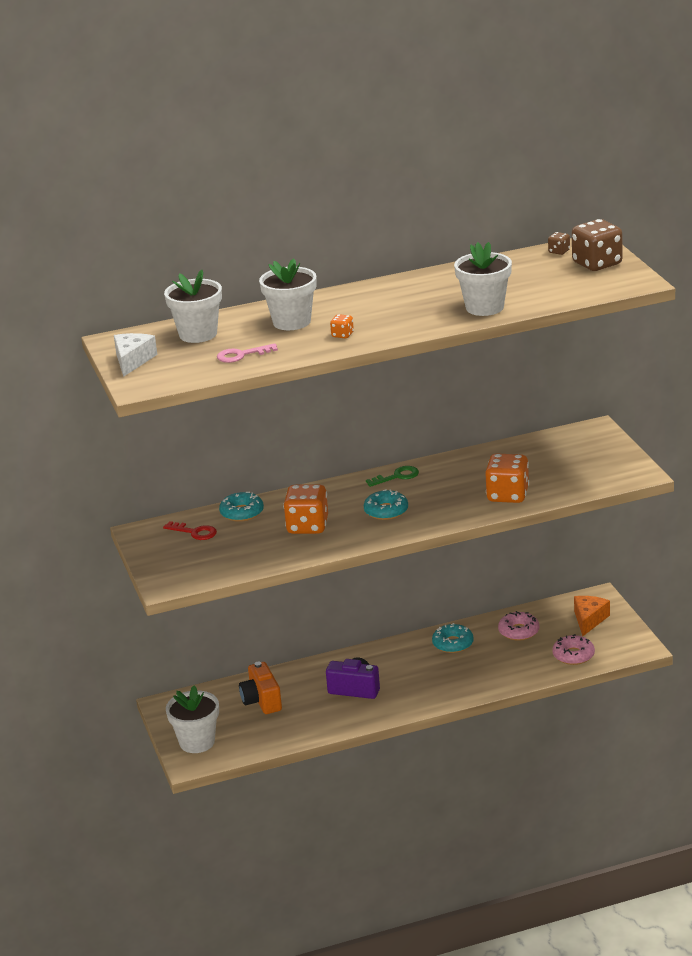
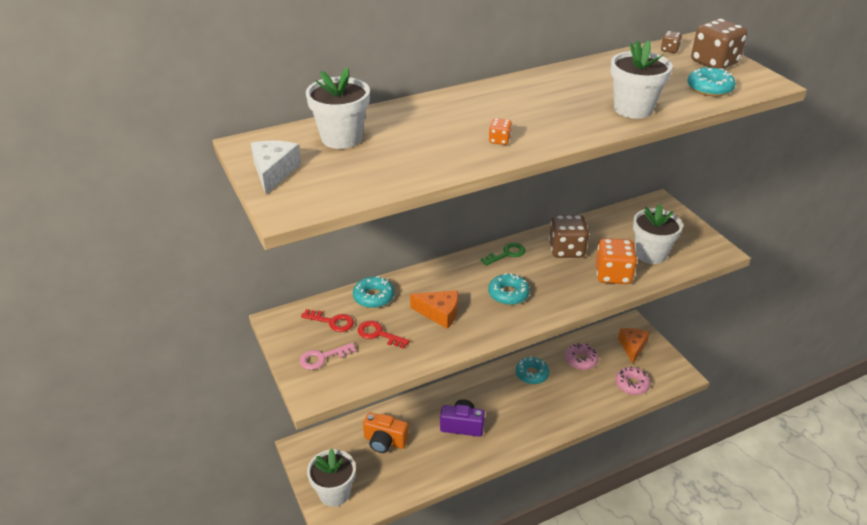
camera: 10 degrees left, 10 degrees up
pink key [217,343,278,363] -> pink key moved to [299,343,356,370]
orange camera [239,662,282,714] -> orange camera turned 45 degrees counterclockwise [363,412,409,453]
white flower pot [259,258,317,330] -> white flower pot moved to [633,204,683,264]
orange dice [283,484,328,534] -> orange cheese [410,290,458,329]
none -> red key [358,321,410,349]
none -> brown dice [549,215,589,258]
none -> turquoise donut [687,67,736,97]

